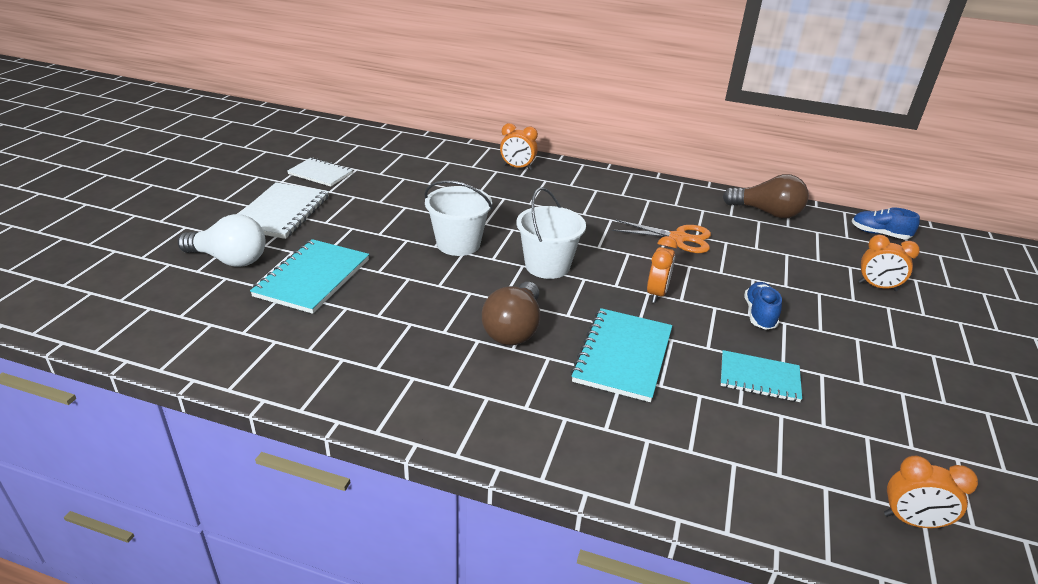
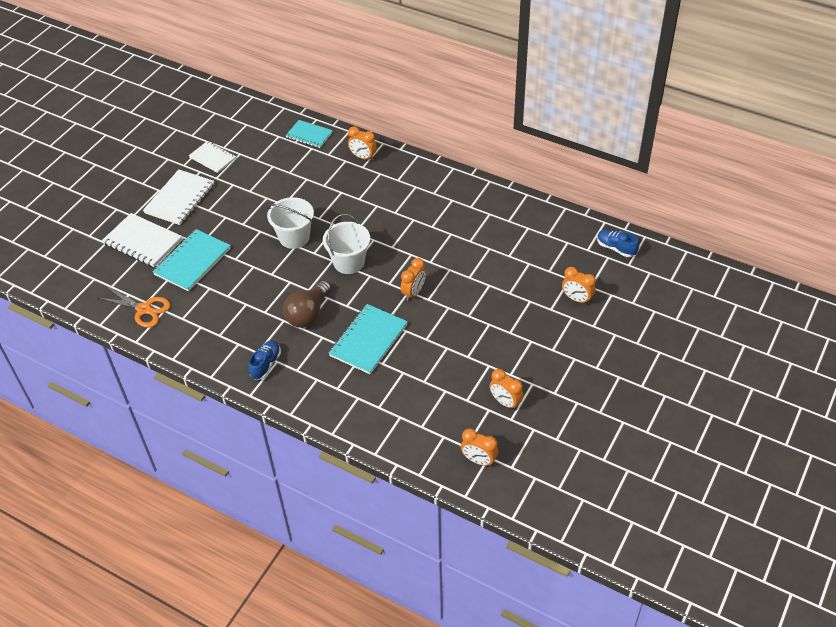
camera: 15 degrees right, 15 degrees up
white light bulb [178,214,266,267] -> white notebook [102,213,182,267]
orange scissors [612,220,711,253] -> orange scissors moved to [98,287,171,328]
turquoise notebook [721,350,802,402] -> turquoise notebook moved to [286,120,333,148]
brown light bulb [722,174,809,219] -> none
blue shoe [744,282,782,330] -> blue shoe moved to [248,341,281,380]
none -> orange clock [489,369,524,410]

